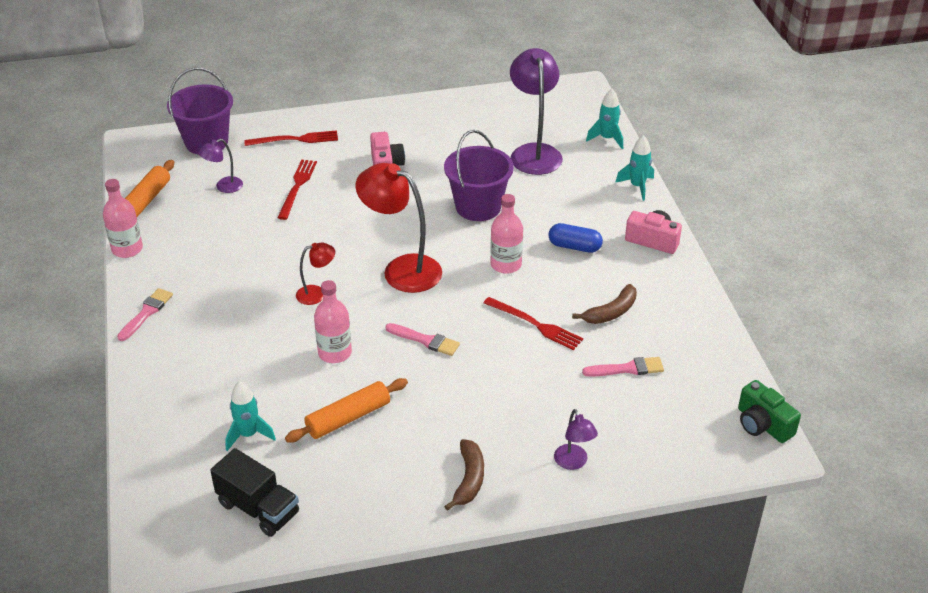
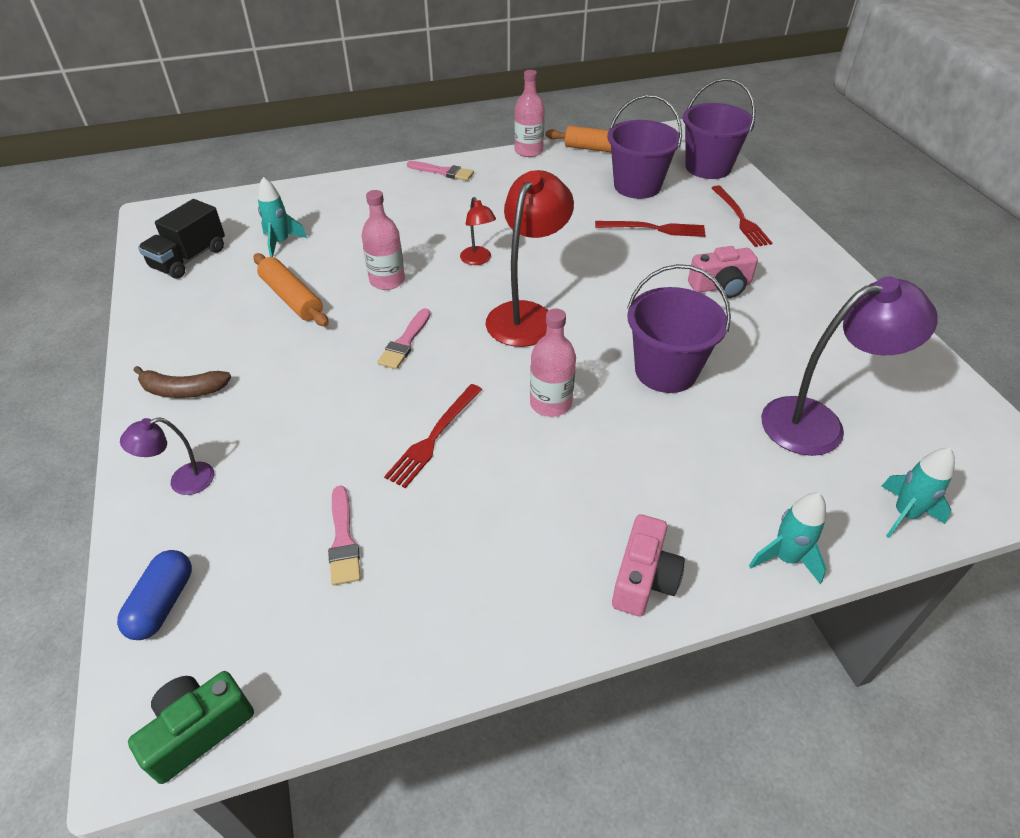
camera: 85 degrees right, 5 degrees up
purple lamp [198,139,243,193] -> purple bucket [607,94,682,199]
blue capsule [548,223,603,253] -> blue capsule moved to [117,550,192,640]
brown banana [572,284,637,324] -> none

